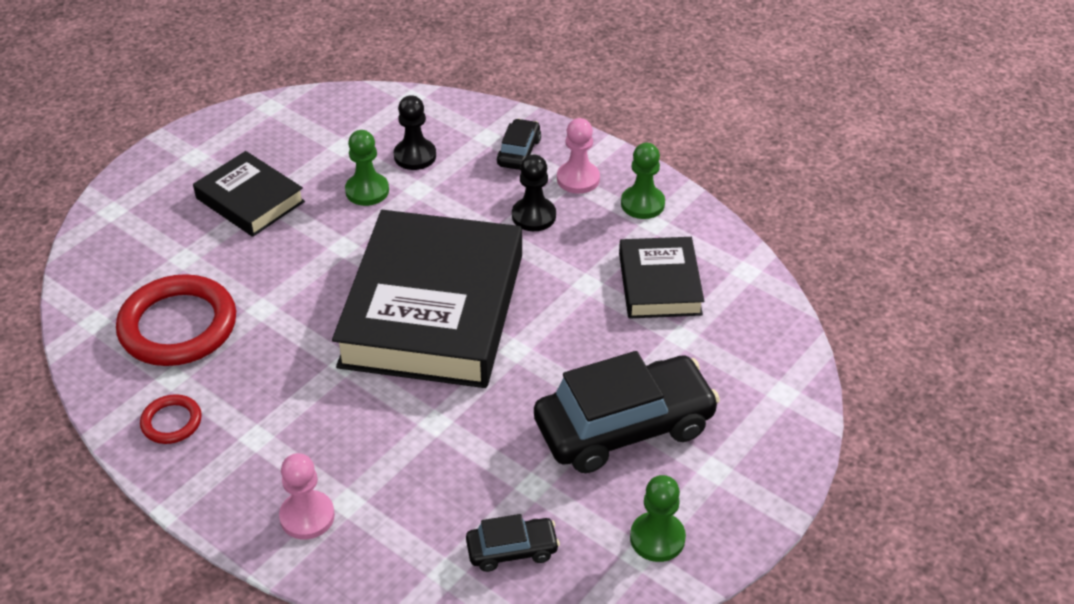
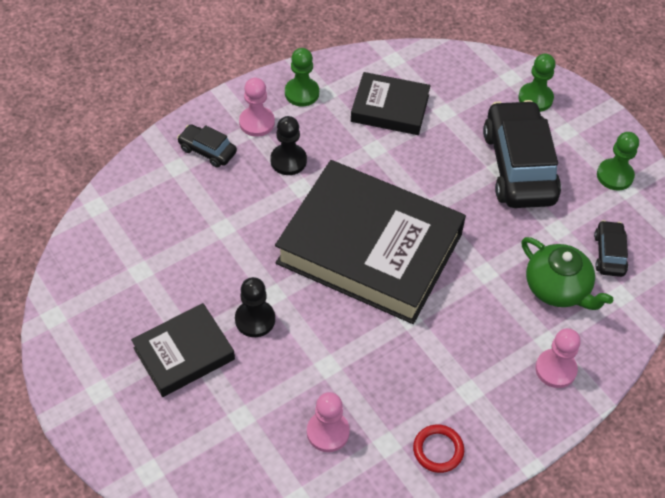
camera: 75 degrees left, 10 degrees up
red ring [116,274,236,366] -> pink pawn [307,392,350,452]
green pawn [345,130,389,206] -> green pawn moved to [518,54,555,112]
black pawn [394,95,436,170] -> black pawn moved to [235,277,275,337]
none -> green teapot [521,237,613,310]

